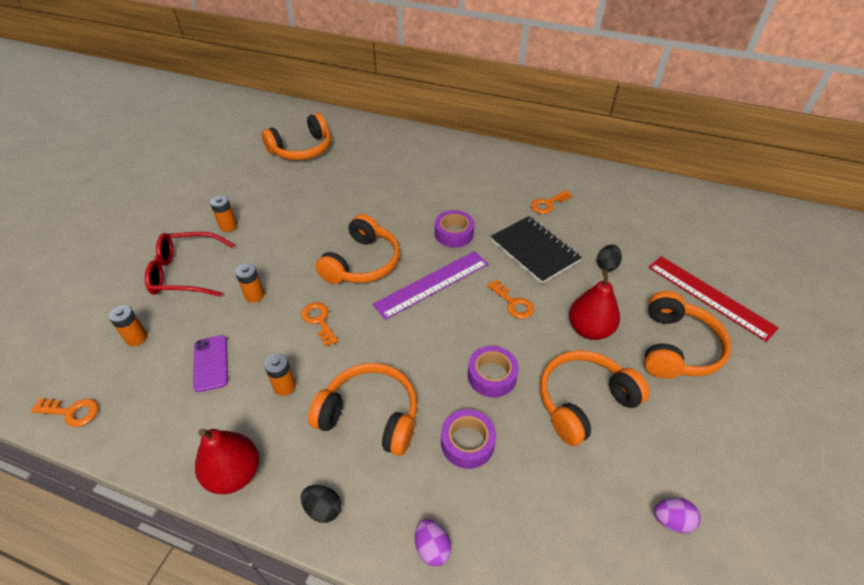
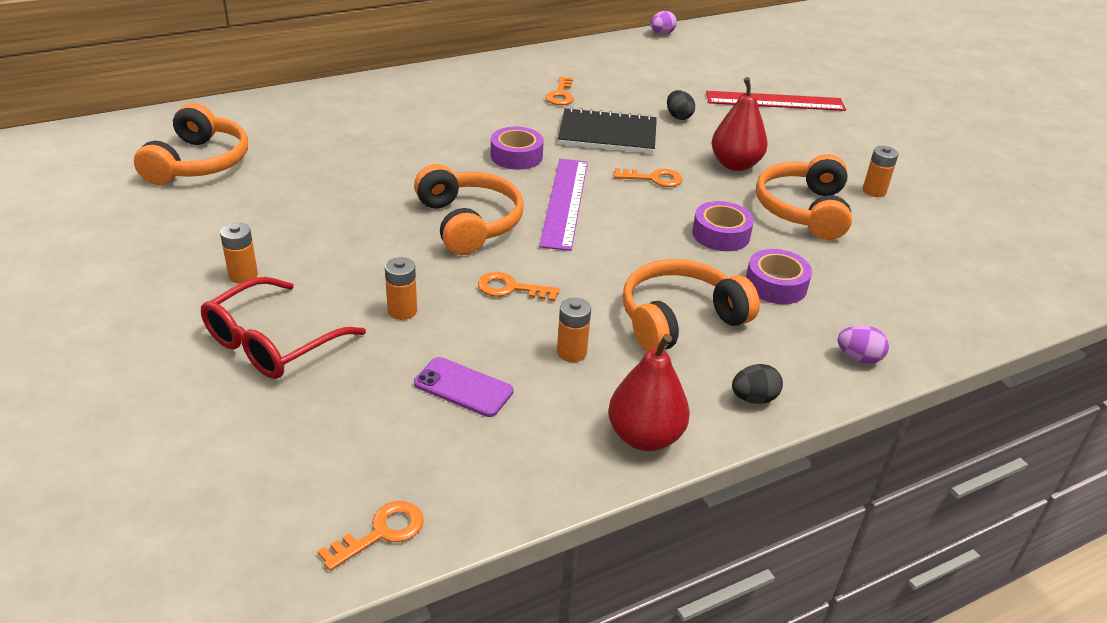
camera: 50 degrees left, 10 degrees down
orange battery [109,305,147,346] -> orange battery moved to [863,146,899,197]
orange headphones [644,291,731,379] -> none
purple egg [654,498,700,533] -> purple egg moved to [650,11,677,35]

